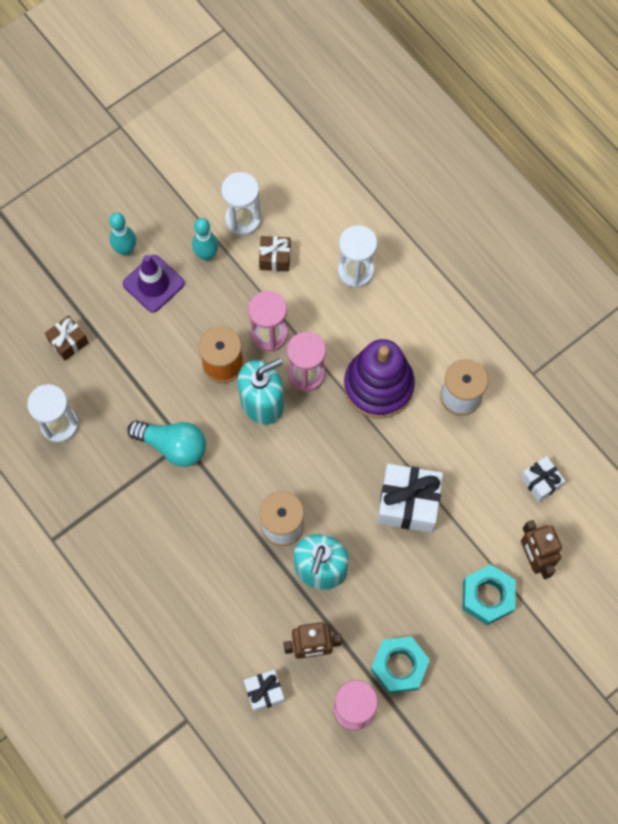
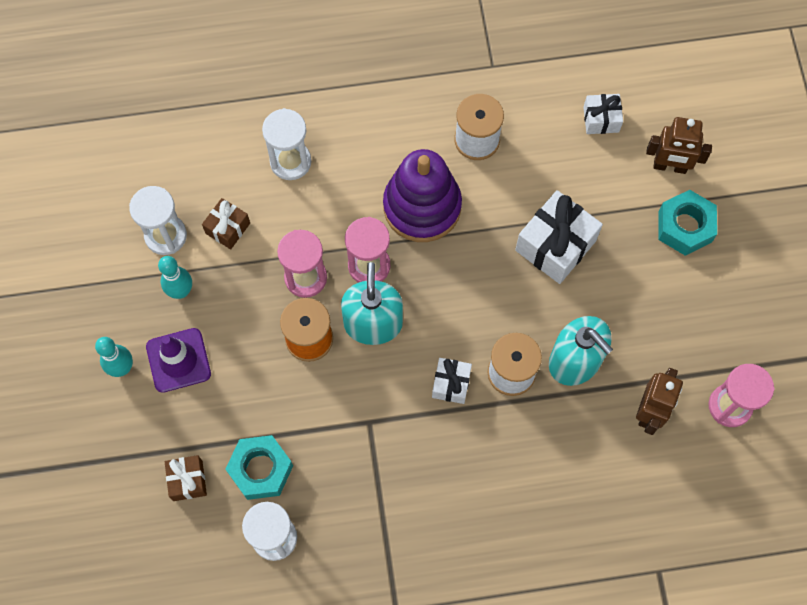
camera: 60 degrees left, 0 degrees up
turquoise light bulb [127,420,206,467] -> none
white gift [244,670,285,712] -> white gift moved to [432,358,472,404]
turquoise nut [371,636,430,694] -> turquoise nut moved to [225,435,293,500]

